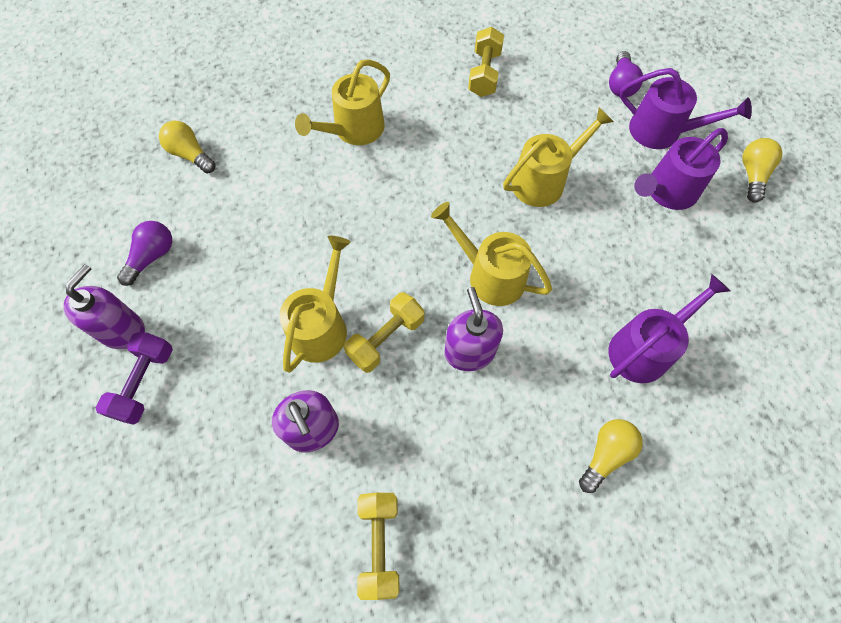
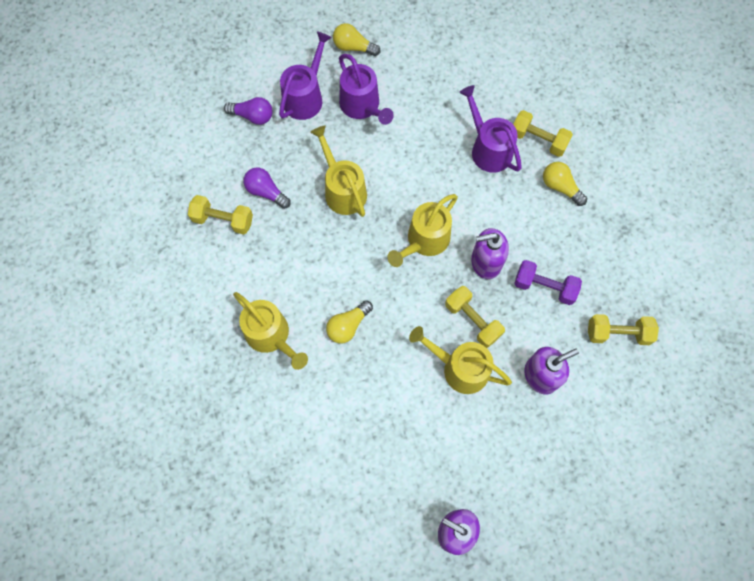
camera: 85 degrees left, 5 degrees up
purple dumbbell [96,332,173,425] -> purple dumbbell moved to [514,260,582,305]
purple light bulb [117,221,172,286] -> purple light bulb moved to [243,167,291,209]
yellow light bulb [159,121,216,173] -> yellow light bulb moved to [326,300,373,344]
none -> yellow dumbbell [513,110,573,157]

